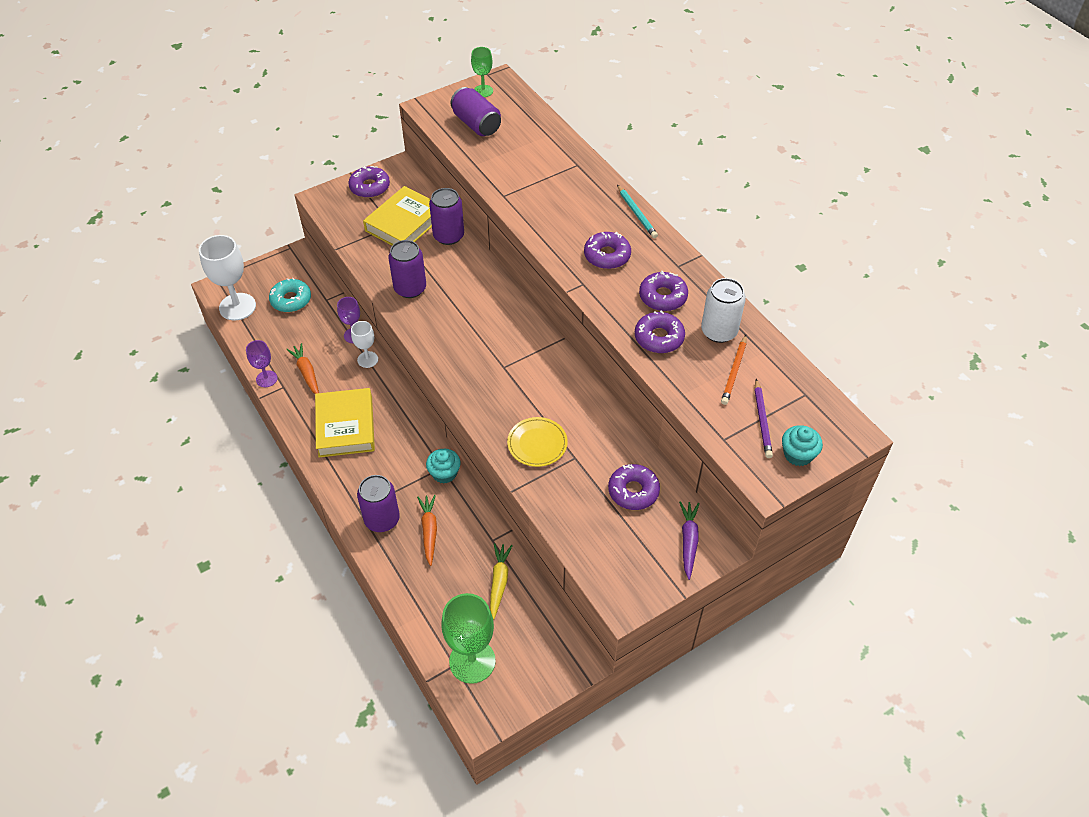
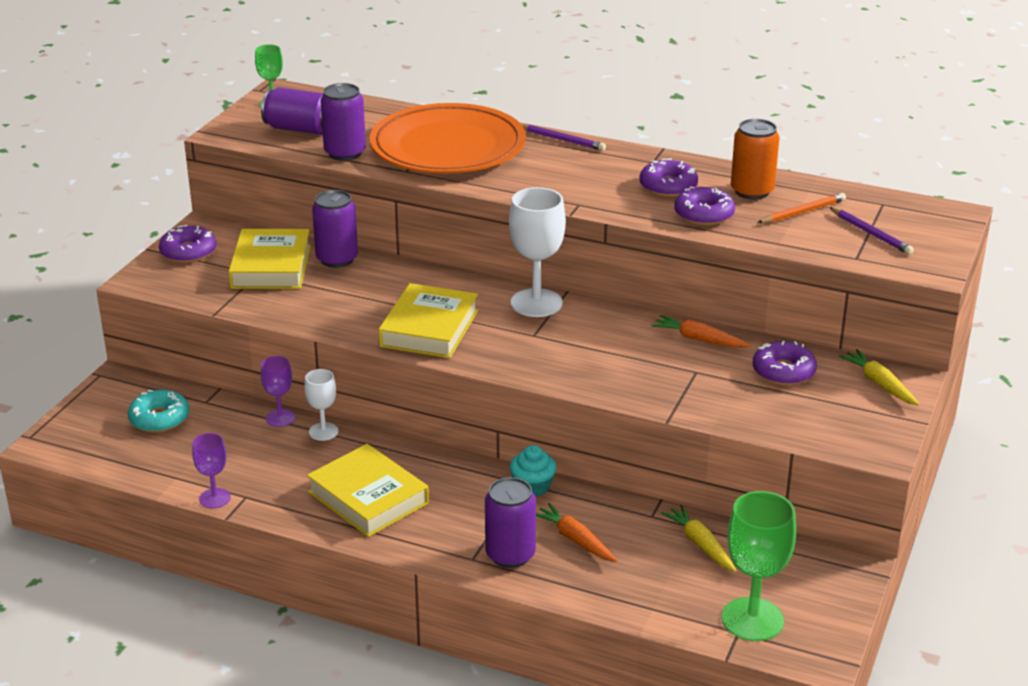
camera: 35 degrees left, 20 degrees down
white goblet [199,235,256,321] -> white goblet moved to [509,187,566,317]
orange carrot [286,343,319,394] -> orange carrot moved to [651,315,751,348]
purple can [389,240,426,298] -> purple can moved to [320,83,366,161]
yellow plate [507,417,568,467] -> none
purple donut [584,232,631,269] -> none
turquoise pencil [617,185,658,238] -> purple pencil [521,124,606,151]
purple carrot [679,501,700,580] -> yellow carrot [839,349,919,406]
white can [701,278,746,343] -> orange can [731,119,780,199]
orange pencil [721,335,747,405] -> orange pencil turned 105 degrees counterclockwise [757,193,846,223]
turquoise cupcake [782,425,823,466] -> none
none -> orange plate [370,103,526,173]
none -> yellow book [378,283,478,358]

